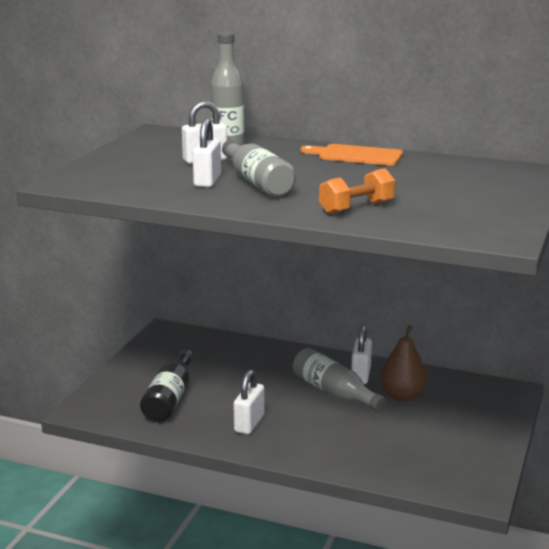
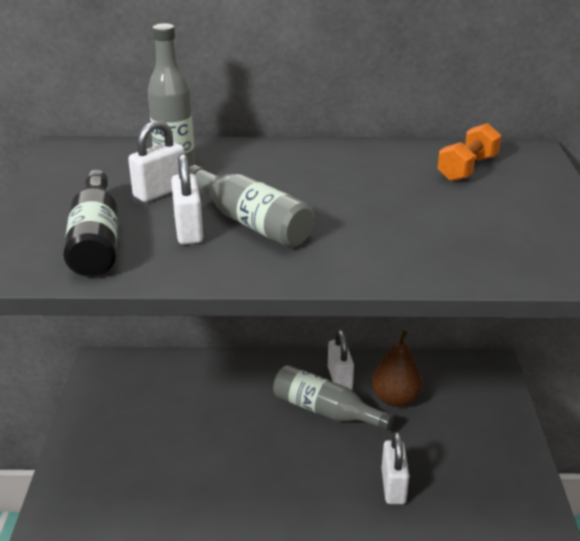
camera: 20 degrees left, 10 degrees up
black bottle [140,349,194,422] -> black bottle moved to [64,170,118,277]
white padlock [234,369,264,434] -> white padlock moved to [382,431,409,504]
orange cutting board [300,144,403,166] -> none
orange dumbbell [319,168,395,214] -> orange dumbbell moved to [437,123,501,181]

